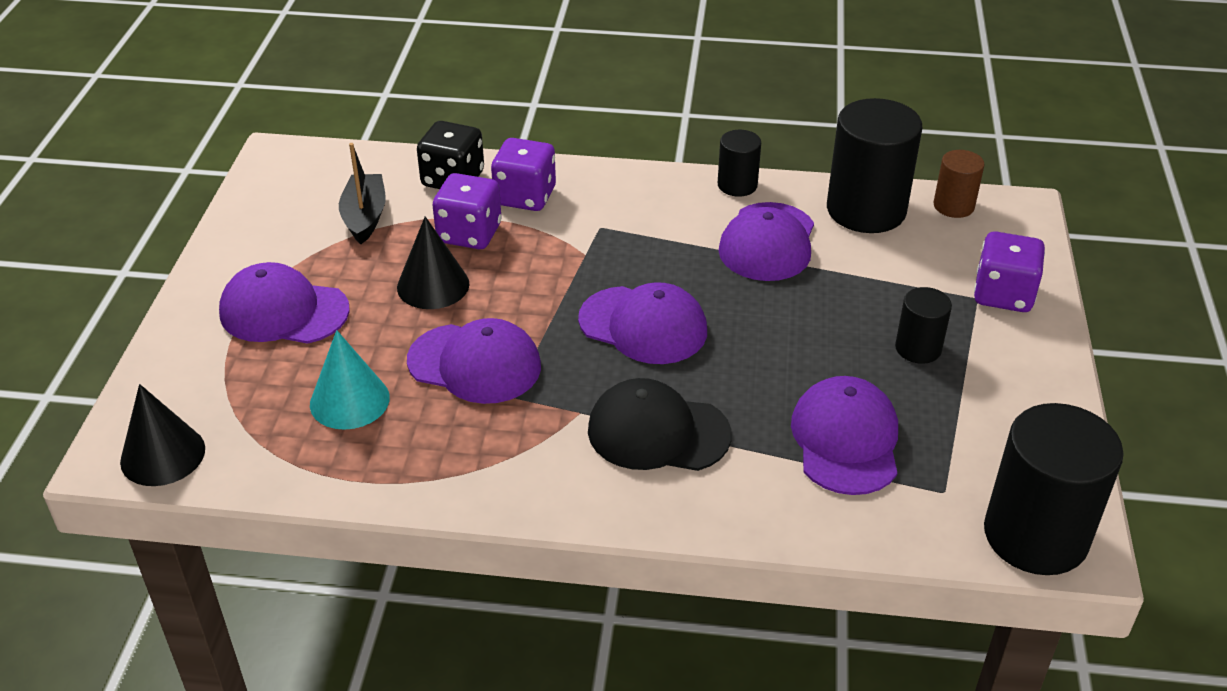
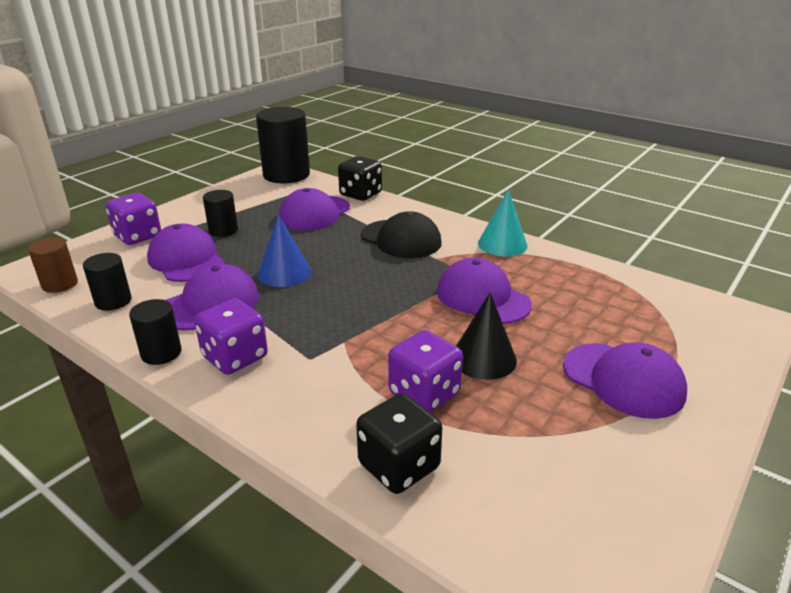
camera: 150 degrees left, 10 degrees down
black cone [120,384,205,486] -> none
turquoise cone [310,330,390,430] -> turquoise cone moved to [478,190,528,256]
black boat [339,143,386,244] -> none
purple dice [491,138,556,211] -> purple dice moved to [194,298,268,375]
purple cap [578,282,707,364] -> purple cap moved to [147,223,225,282]
black cylinder [827,98,922,233] -> black cylinder [83,253,132,311], size x0.52
none -> blue cone [258,215,311,287]
none -> black dice [338,156,382,201]

